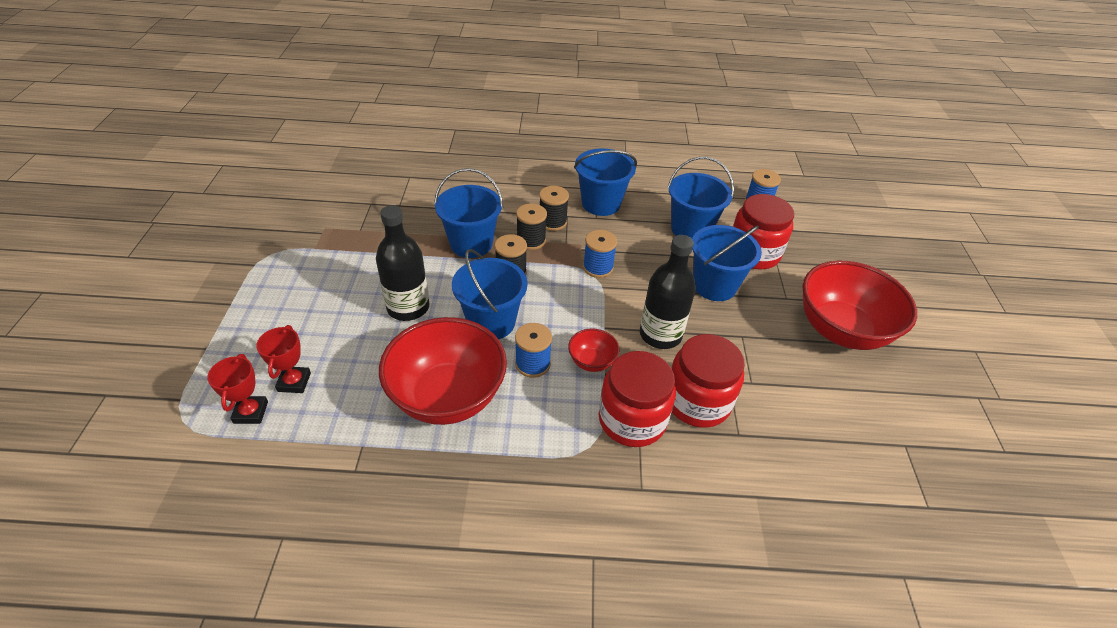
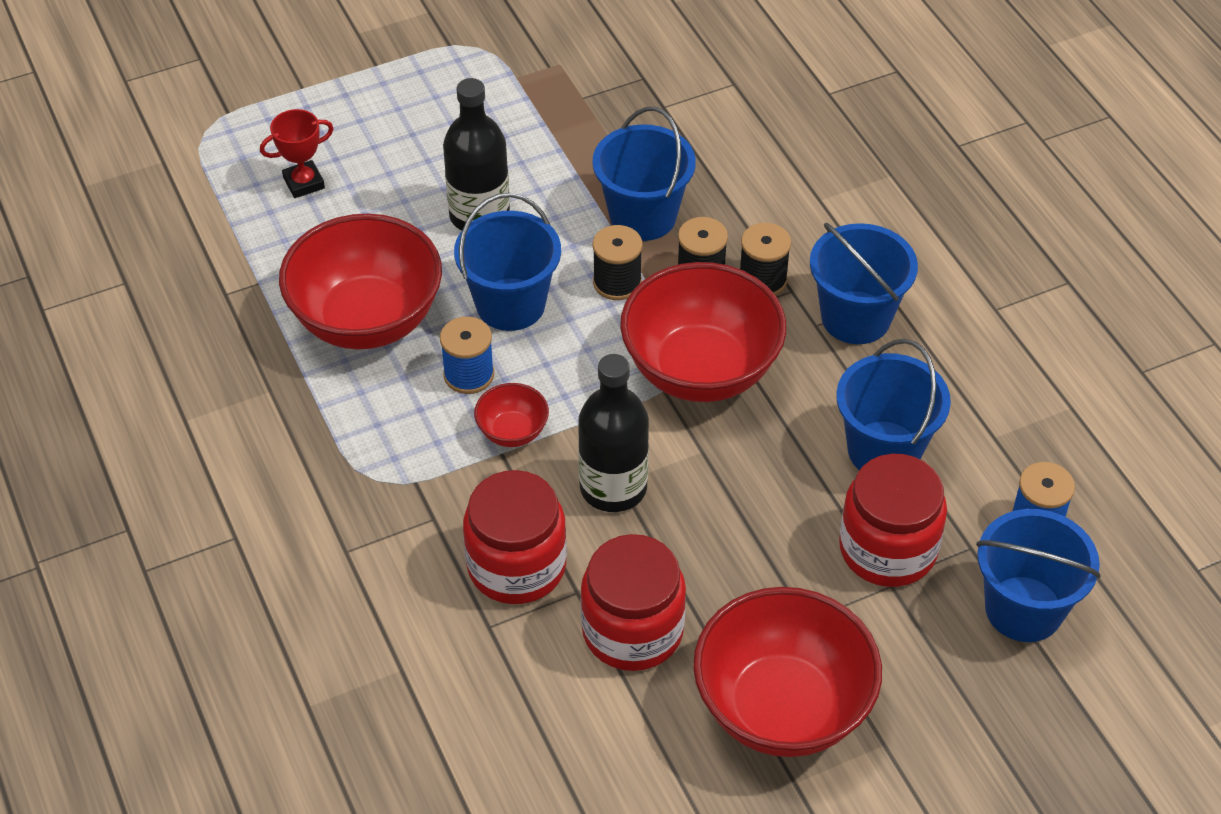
camera: 65 degrees right, 5 degrees up
red trophy [207,354,268,424] -> none
blue spool [583,230,617,278] -> red bowl [620,262,786,402]
red jar [599,351,676,447] -> red jar moved to [581,534,686,671]
blue bucket [692,225,762,301] -> blue bucket moved to [976,509,1101,642]

